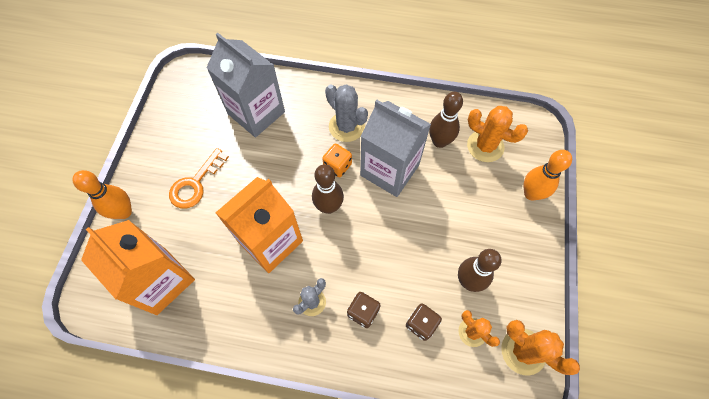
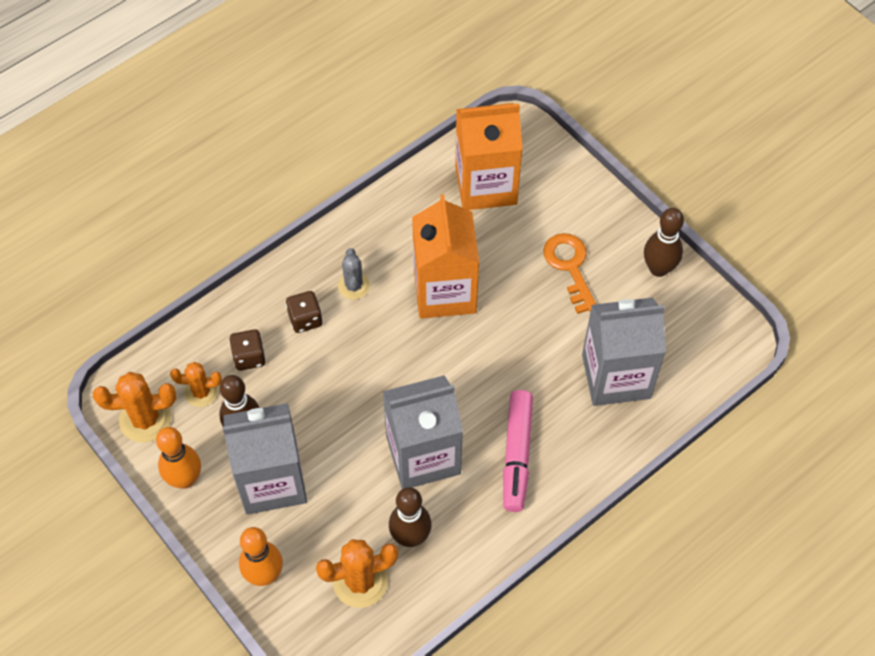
camera: 130 degrees right, 5 degrees down
orange bowling pin [72,170,132,219] -> orange bowling pin moved to [156,427,201,489]
brown bowling pin [312,164,344,214] -> brown bowling pin moved to [644,208,684,277]
orange dice [322,144,352,177] -> none
grey cactus [325,84,368,142] -> pink marker [503,390,533,512]
none -> grey carton [223,403,307,515]

